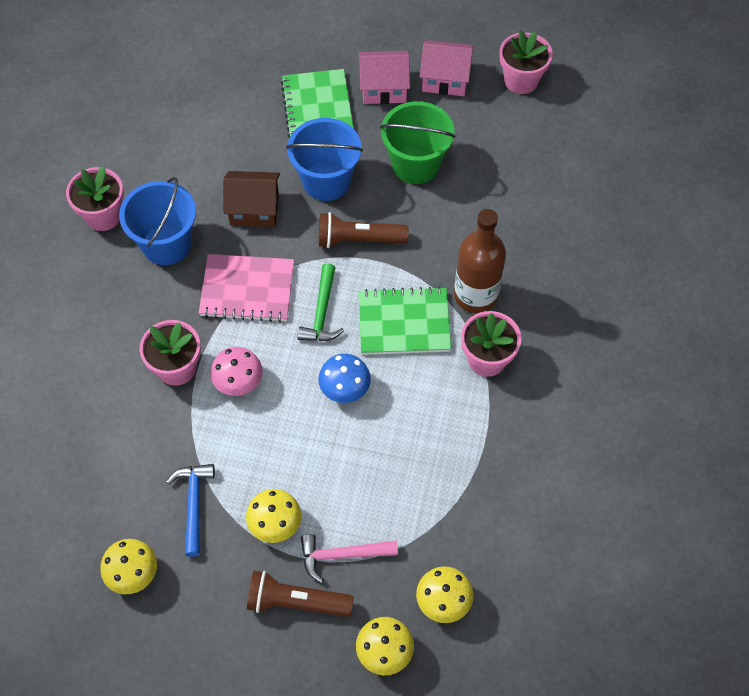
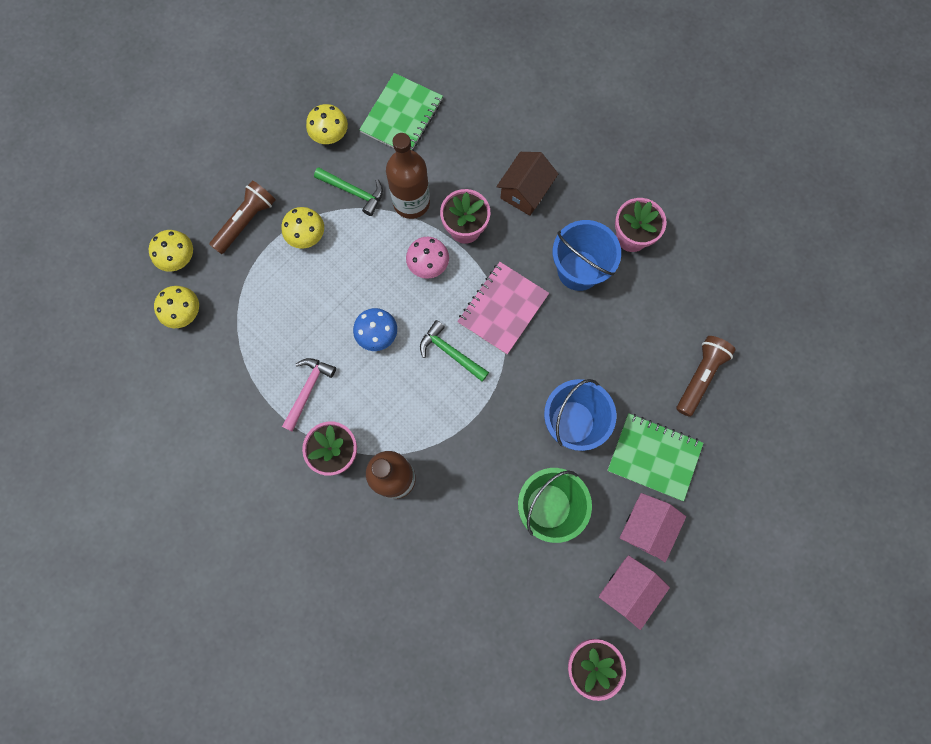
camera: 120 degrees right, 15 degrees up
blue hammer [166,464,215,557] -> green hammer [314,167,383,216]
brown house [223,171,280,227] -> brown house moved to [496,152,558,216]
pink hammer [301,534,398,583] -> pink hammer moved to [282,358,336,432]
brown flashlight [319,212,408,248] -> brown flashlight moved to [677,336,736,417]
green notebook [359,286,451,355] -> green notebook moved to [359,73,443,151]
none -> brown bottle [386,133,430,219]

